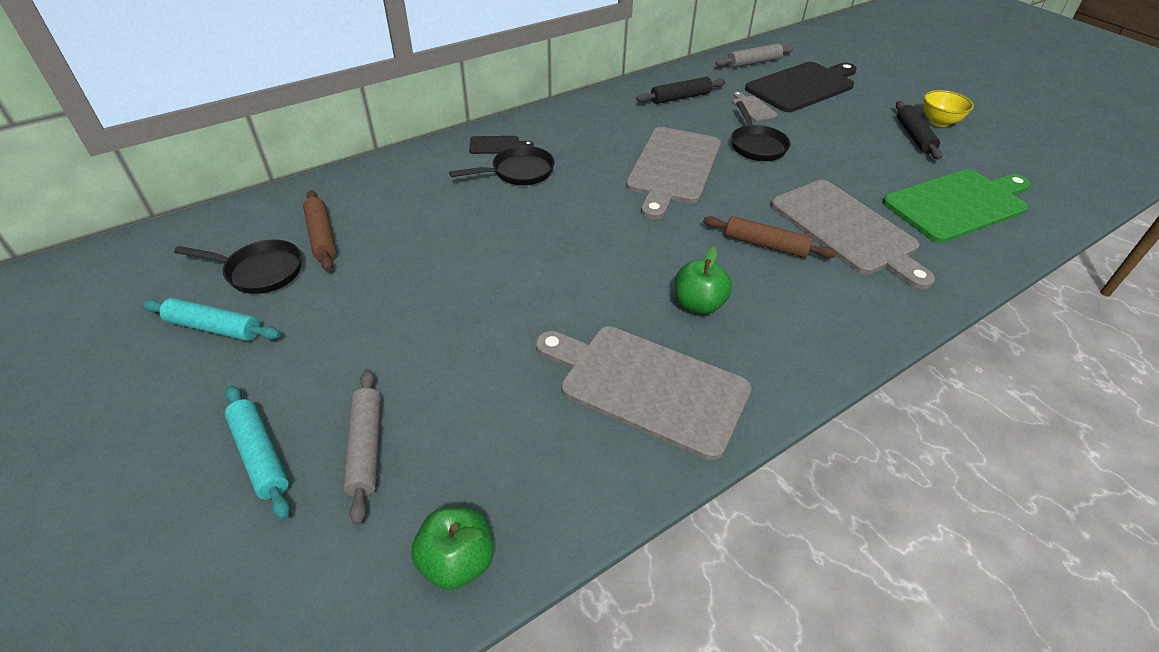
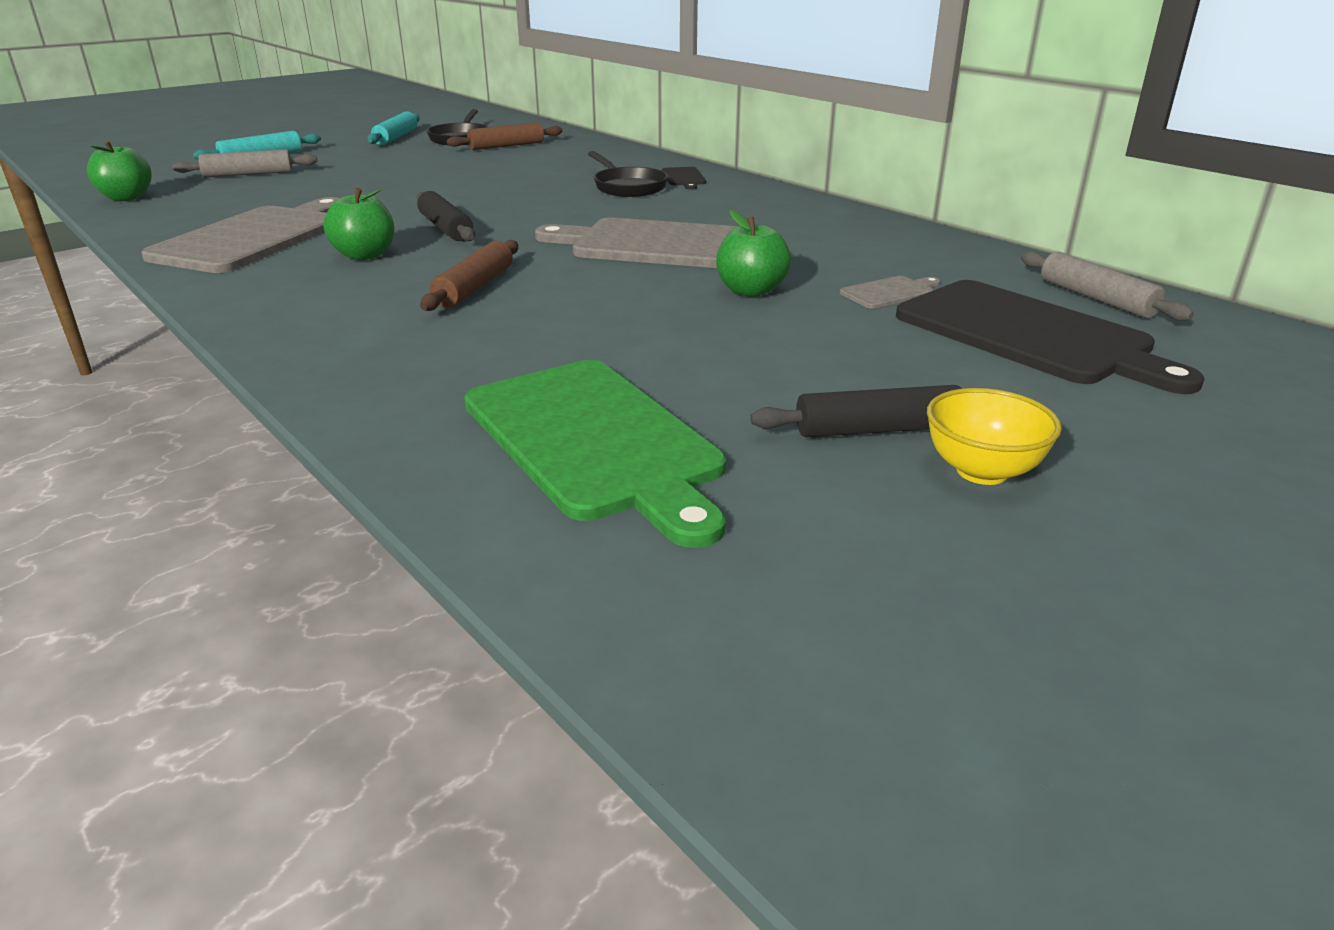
camera: 85 degrees right, 15 degrees down
black rolling pin [636,77,725,104] -> black rolling pin moved to [417,191,475,241]
black pan [731,101,791,161] -> green apple [716,210,791,297]
grey cutting board [771,180,935,289] -> none

